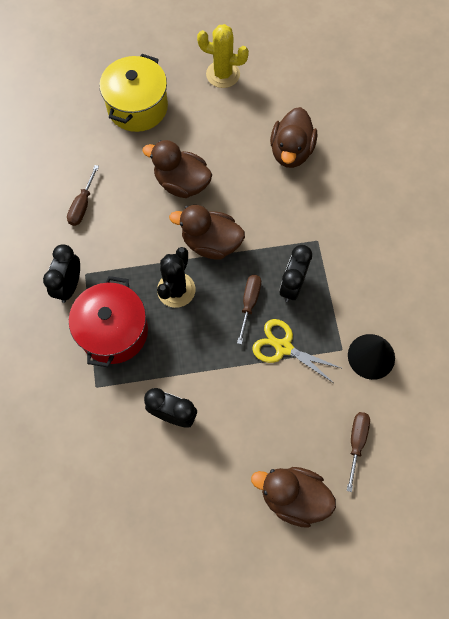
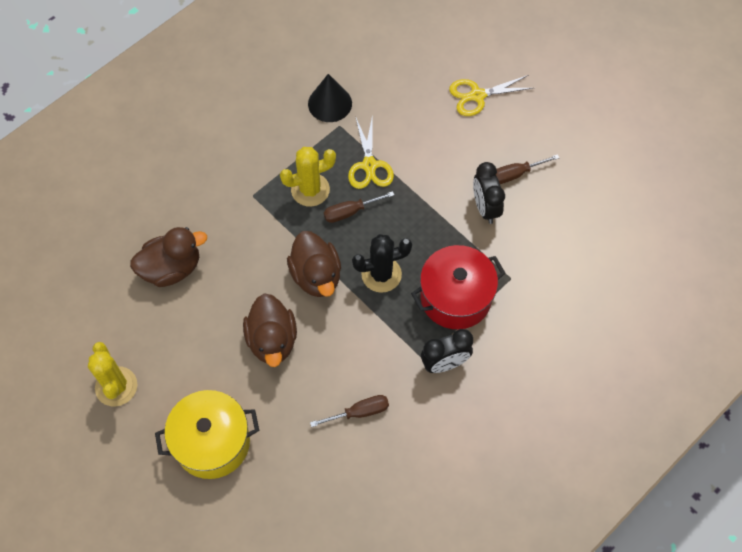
camera: 125 degrees left, 5 degrees down
brown duck [251,467,336,528] -> yellow scissors [449,75,533,116]
black clock [279,245,312,302] -> yellow cactus [280,147,336,207]
brown screwdriver [347,412,370,492] -> brown screwdriver moved to [496,154,559,184]

